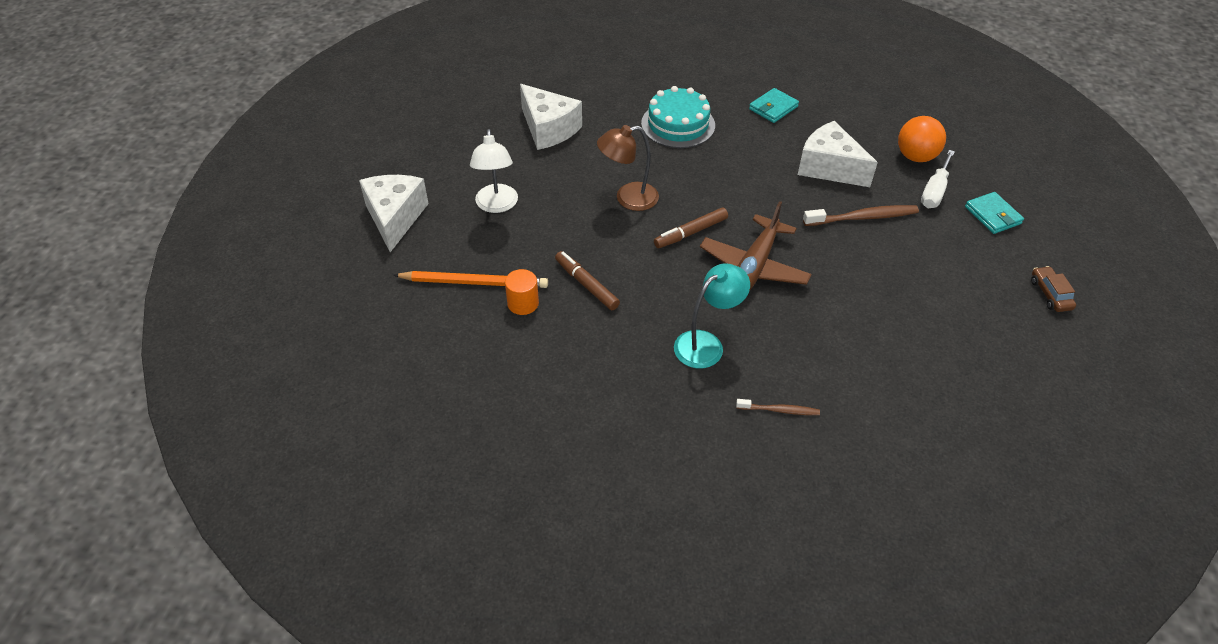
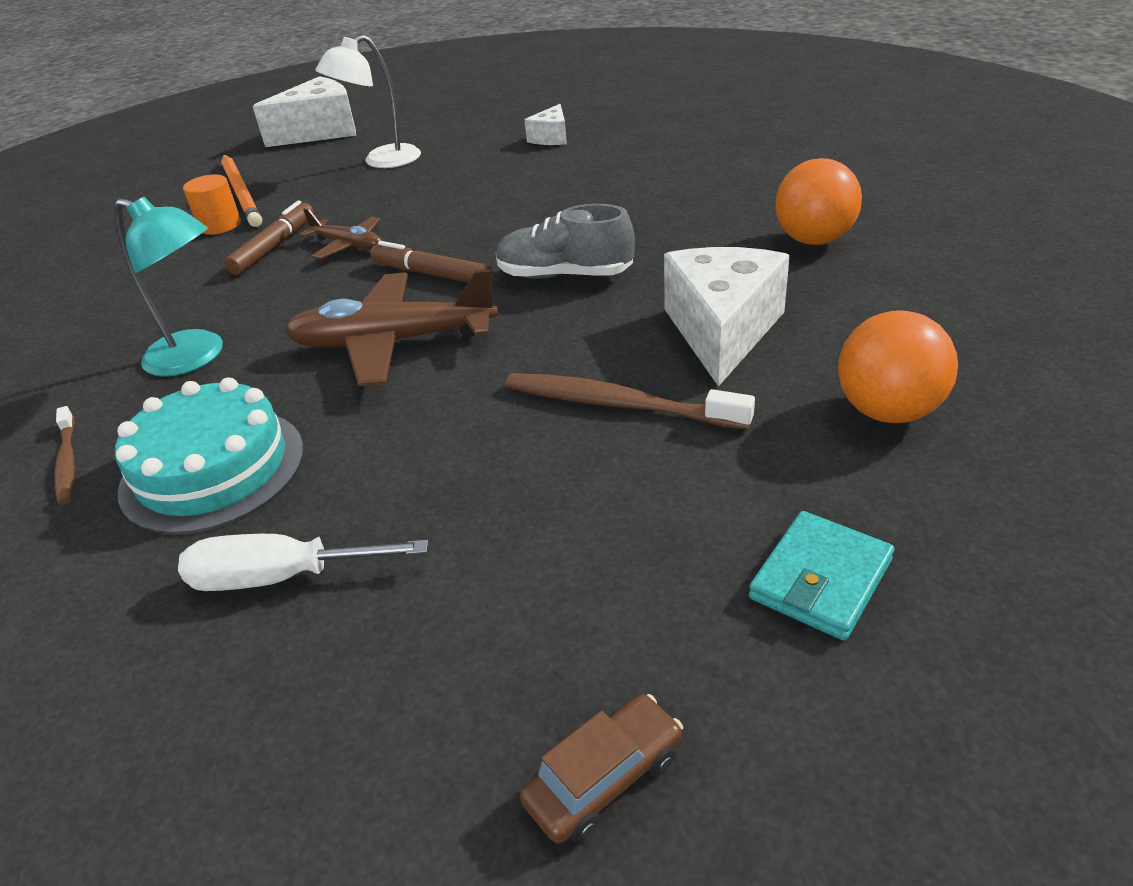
camera: 65 degrees right, 10 degrees down
white cheese [520,84,582,150] -> white cheese [524,104,567,145], size x0.53
brown lamp [597,125,659,211] -> none
turquoise cake [641,86,715,148] -> turquoise cake moved to [115,377,304,535]
turquoise wallet [749,88,799,123] -> orange ball [775,158,862,245]
brown toothbrush [803,205,919,226] -> brown toothbrush turned 150 degrees clockwise [506,373,755,430]
white screwdriver [921,150,955,208] -> white screwdriver moved to [178,534,428,591]
none -> brown plane [299,208,382,259]
none -> grey shoe [496,204,635,279]

